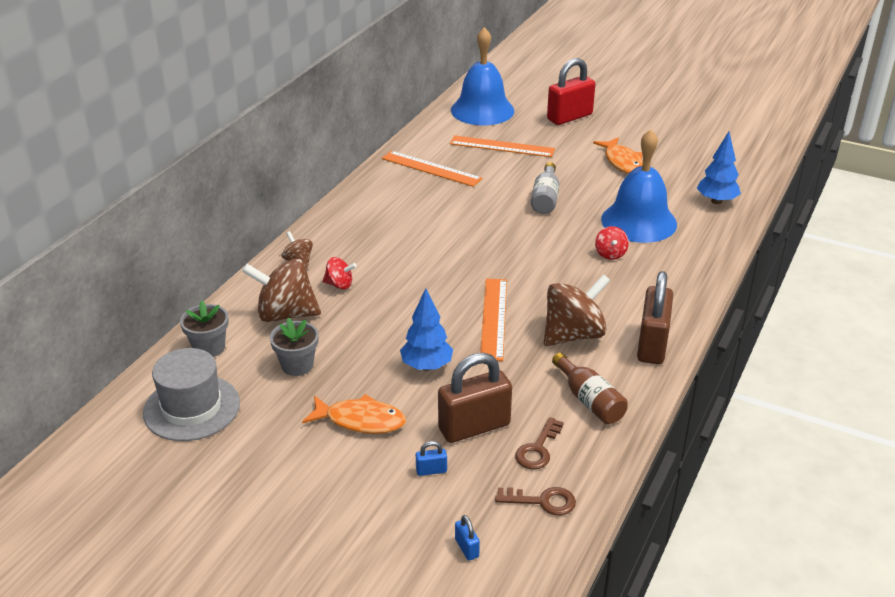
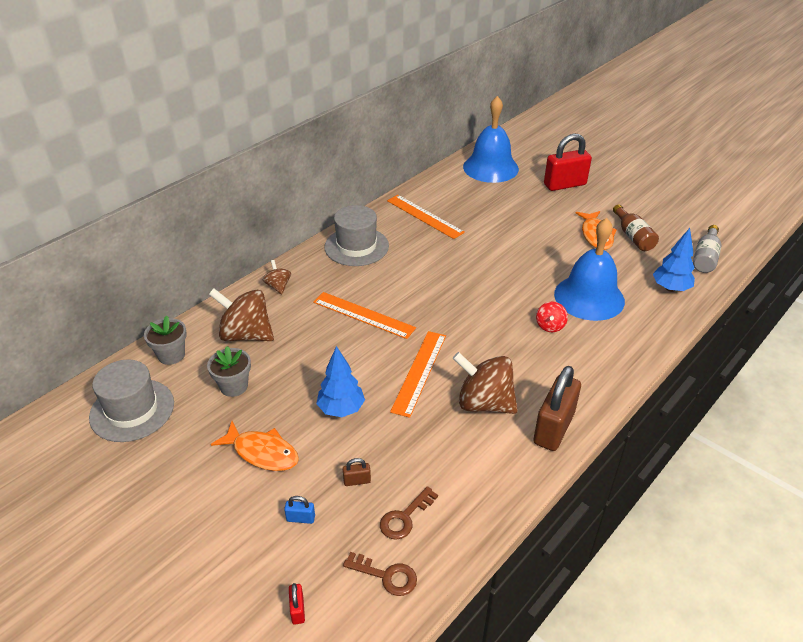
camera: 15 degrees right, 5 degrees up
red spinning top [323,257,357,289] -> none
brown padlock [438,353,512,443] -> brown padlock [343,458,371,486], size x0.41
orange ruler [450,135,555,157] -> orange ruler moved to [313,292,416,339]
blue padlock [455,515,480,560] -> red padlock [289,583,305,625]
grey bottle [531,162,559,214] -> grey bottle moved to [693,225,721,273]
brown spinning top [544,274,610,346] -> brown spinning top turned 135 degrees counterclockwise [453,352,518,414]
brown bottle [552,353,628,424] -> brown bottle moved to [613,204,659,251]
none -> grey hat [324,205,389,266]

